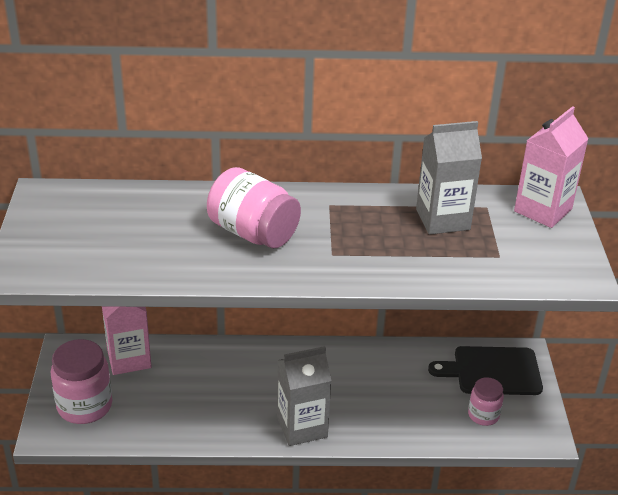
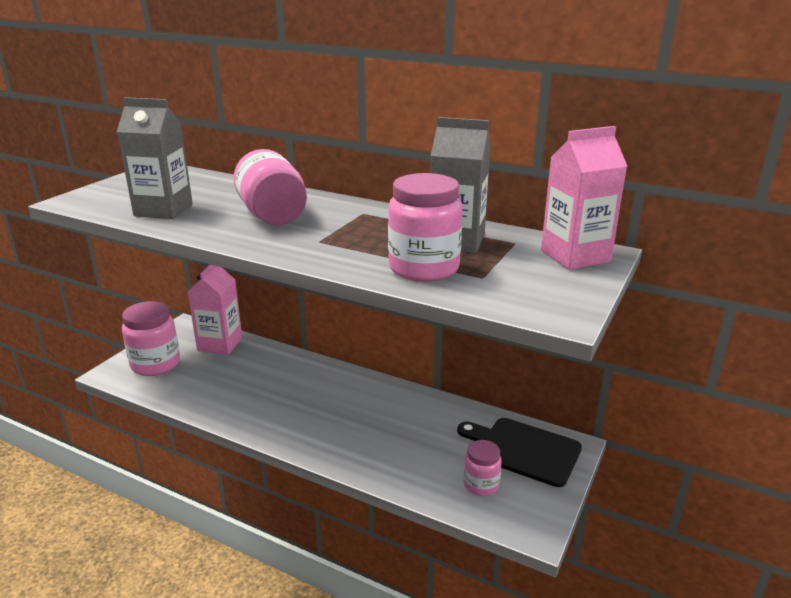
camera: 30 degrees right, 10 degrees down
grey carton [277,346,331,446] -> grey carton moved to [117,97,193,219]
none -> pink jar [388,173,463,282]

